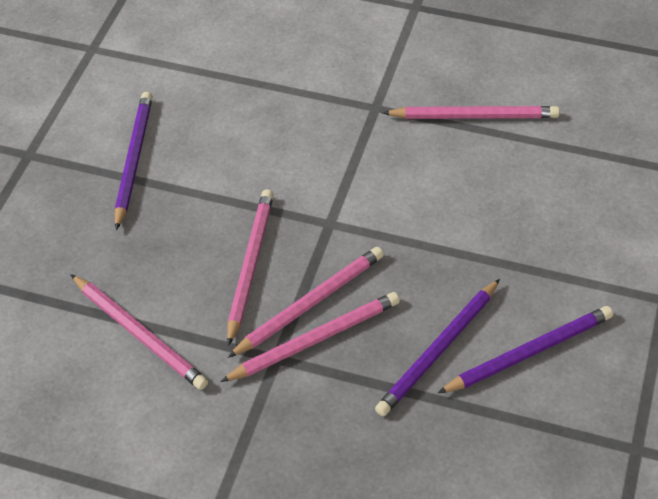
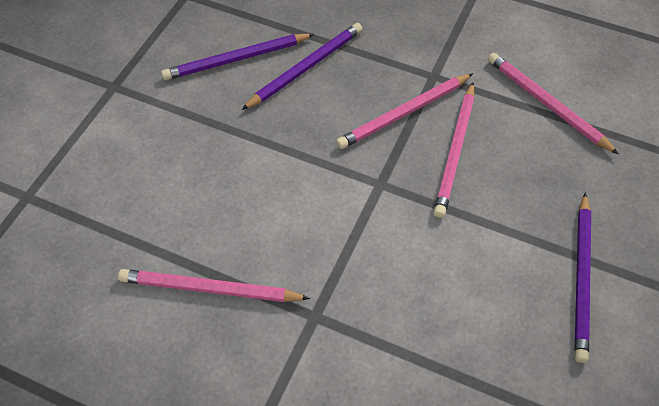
camera: 175 degrees left, 5 degrees up
pink pencil [220,292,400,382] -> none

